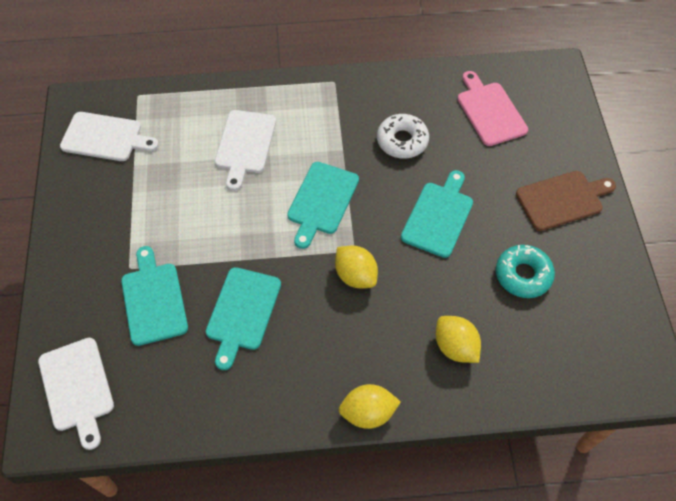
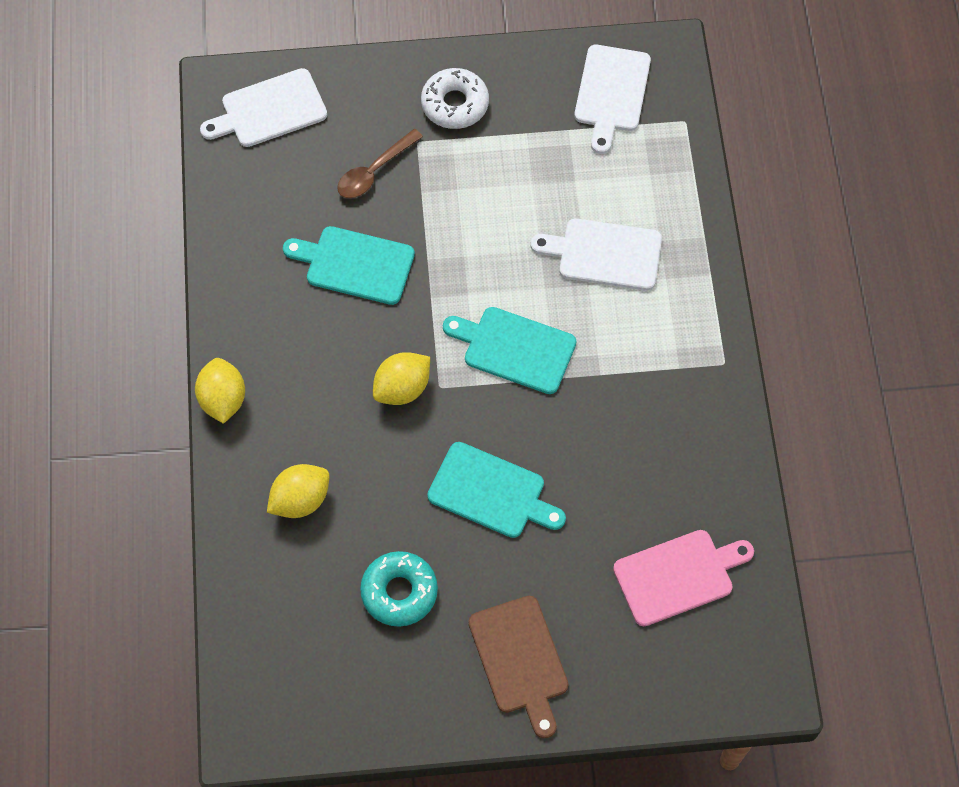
camera: 90 degrees right, 5 degrees up
turquoise cutting board [121,246,188,346] -> brown spoon [337,129,423,198]
white donut [377,114,429,159] -> white donut moved to [421,68,489,129]

